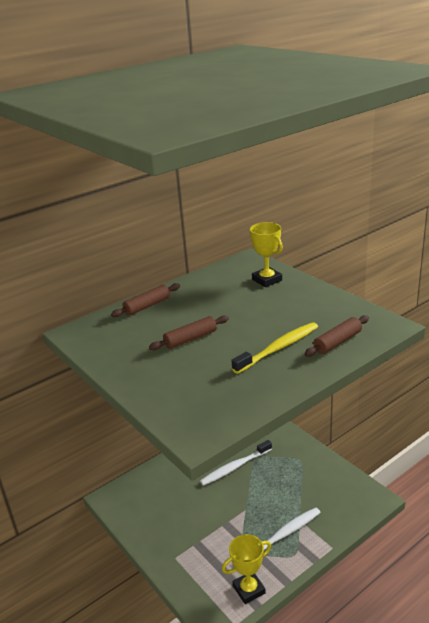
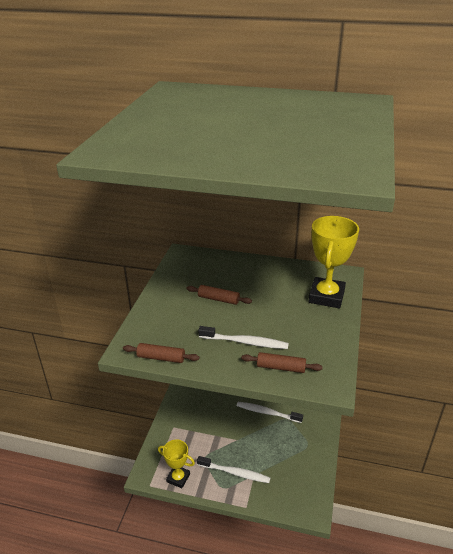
camera: 50 degrees right, 5 degrees up
brown rolling pin [111,283,180,317] -> brown rolling pin moved to [123,343,200,363]
yellow toothbrush [231,322,318,374] -> white toothbrush [198,326,289,349]
yellow trophy [250,222,283,287] -> yellow trophy [309,216,359,308], size x1.64

